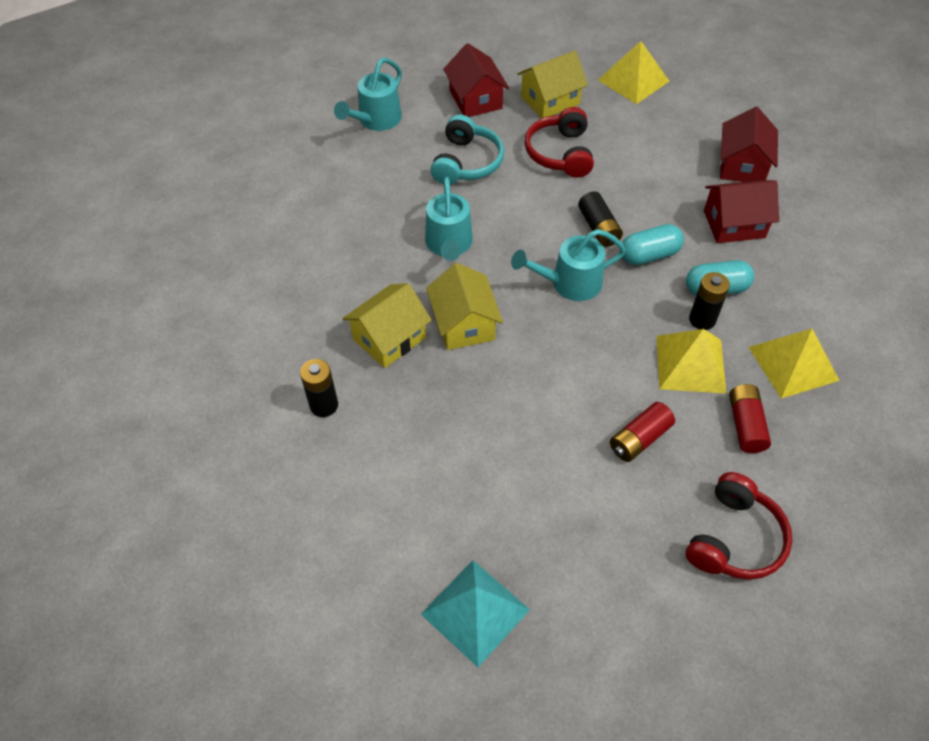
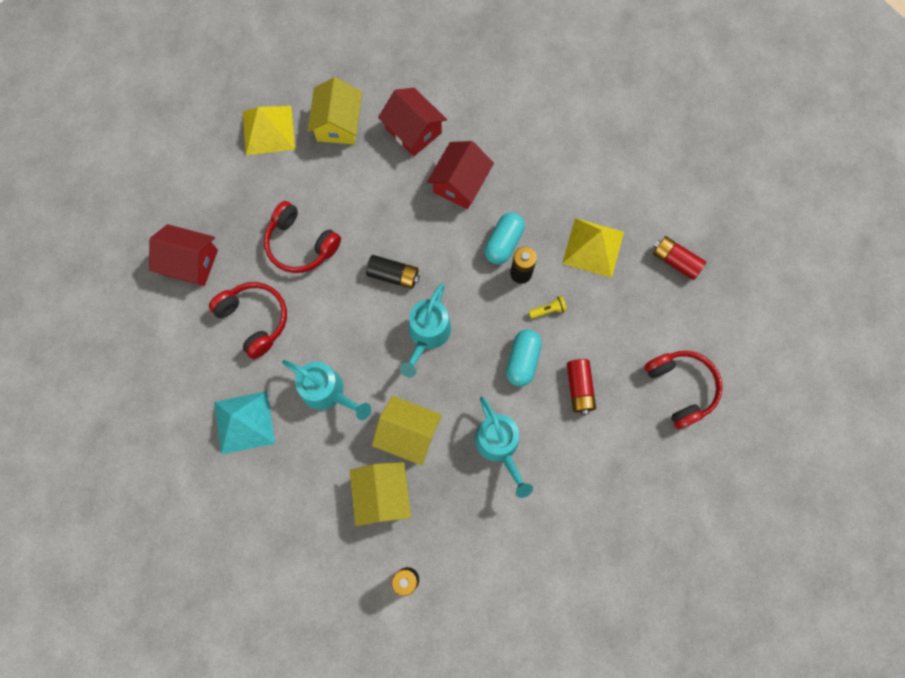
camera: 55 degrees left, 20 degrees up
turquoise watering can [334,58,402,131] -> turquoise watering can moved to [475,397,533,498]
turquoise pyramid [421,560,530,667] -> turquoise pyramid moved to [214,391,275,455]
turquoise headphones [431,114,504,185] -> red headphones [209,282,287,359]
yellow house [517,51,588,118] -> yellow house moved to [307,77,362,144]
turquoise capsule [622,224,684,265] -> turquoise capsule moved to [506,329,542,387]
yellow pyramid [657,329,727,394] -> yellow flashlight [529,296,567,319]
red battery [729,384,771,453] -> red battery moved to [653,236,706,280]

